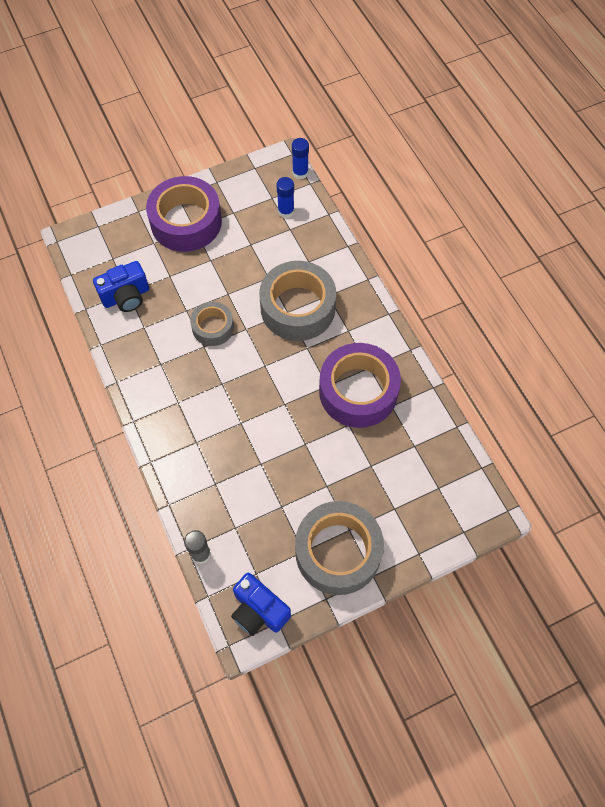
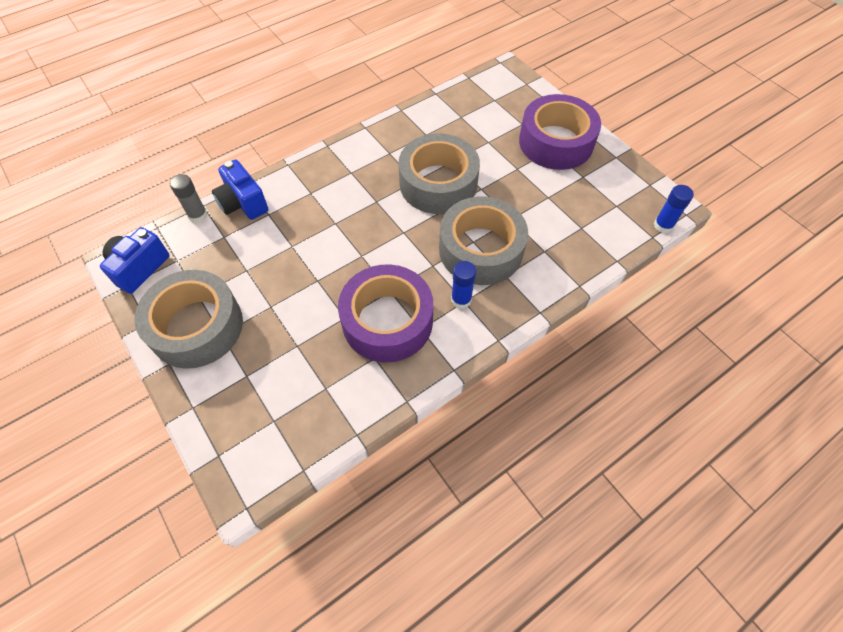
camera: 80 degrees right, 5 degrees down
blue camera [93,261,149,312] -> blue camera moved to [212,160,268,220]
grey tape [190,302,234,346] -> grey tape [399,134,480,214], size x1.81
blue glue stick [276,177,294,218] -> blue glue stick moved to [451,261,476,309]

